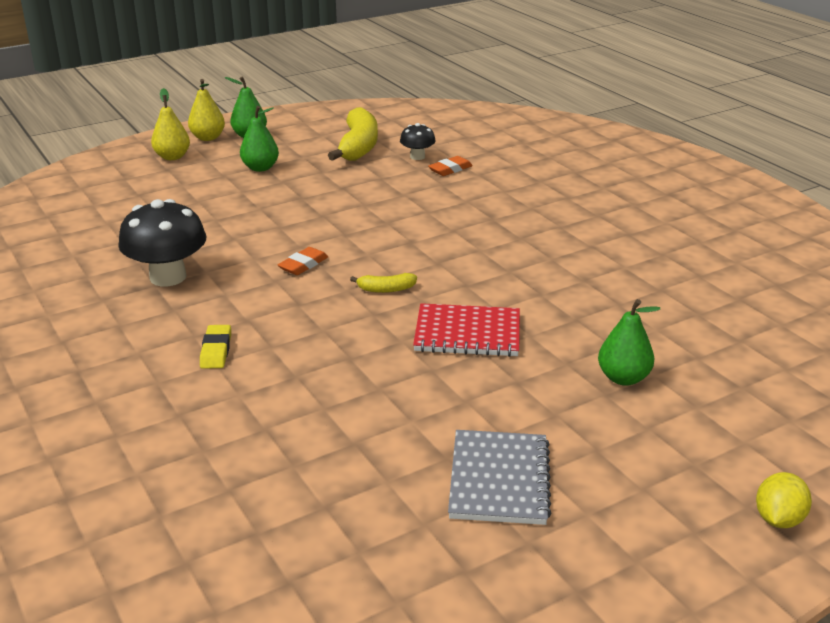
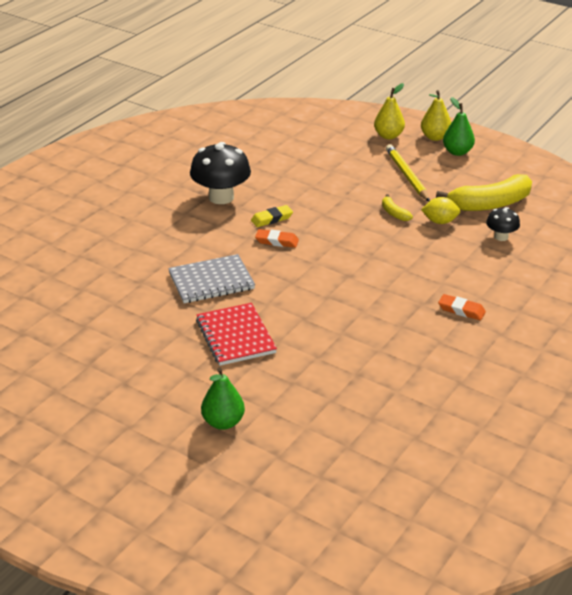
camera: 65 degrees right, 5 degrees up
yellow eraser [200,325,231,369] -> yellow eraser moved to [251,205,293,227]
green pear [240,106,279,172] -> yellow pencil [386,144,430,201]
yellow banana [350,273,417,293] -> yellow banana moved to [382,194,413,221]
orange eraser [428,156,473,176] -> orange eraser moved to [438,294,486,320]
grey notebook [448,430,551,525] -> grey notebook moved to [168,254,255,303]
yellow lemon [756,472,812,528] -> yellow lemon moved to [421,197,461,224]

